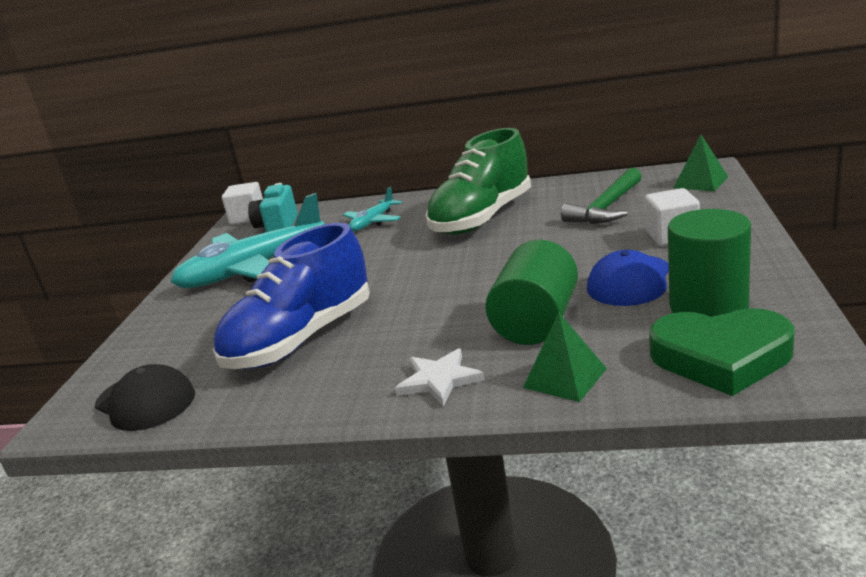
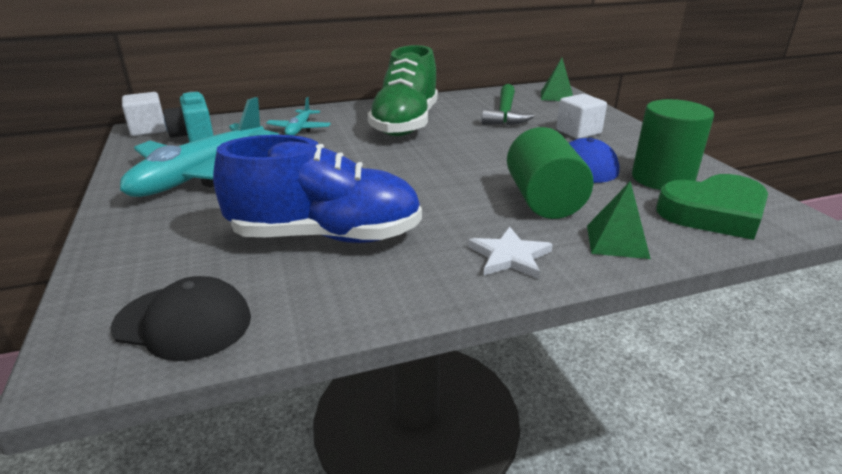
camera: 30 degrees left, 5 degrees up
blue shoe [213,223,370,369] -> blue shoe turned 105 degrees counterclockwise [213,135,422,243]

